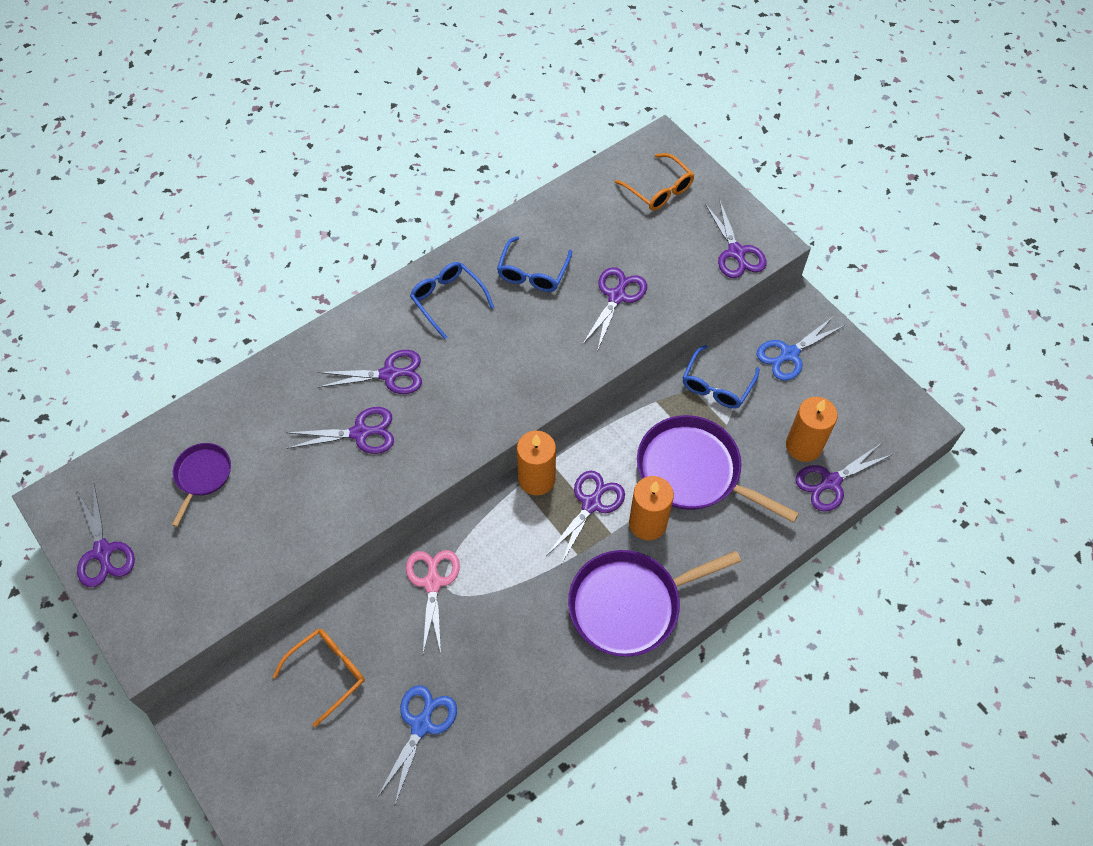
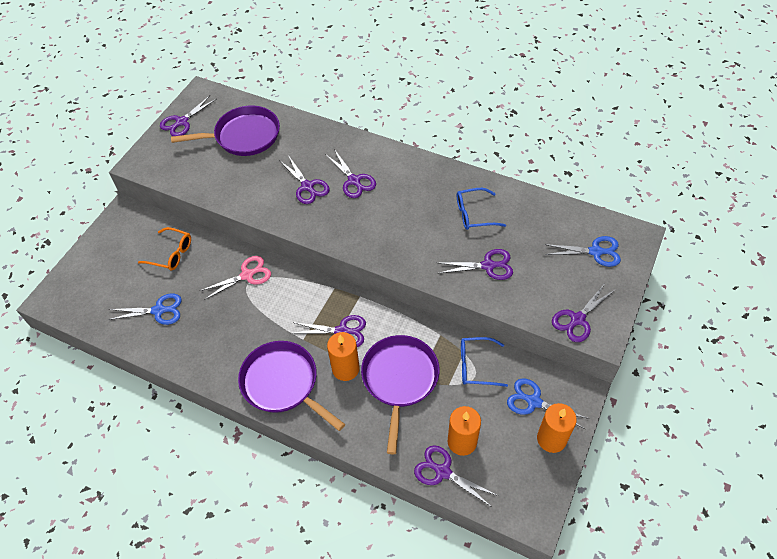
camera: 65 degrees right, 5 degrees down
purple pan [172,443,231,527] -> purple pan [171,106,280,156], size x1.89
blue glasses [410,262,494,339] -> none
orange candle [517,431,556,495] -> orange candle moved to [537,403,577,453]
orange glasses [615,153,694,211] -> blue scissors [544,236,621,267]

